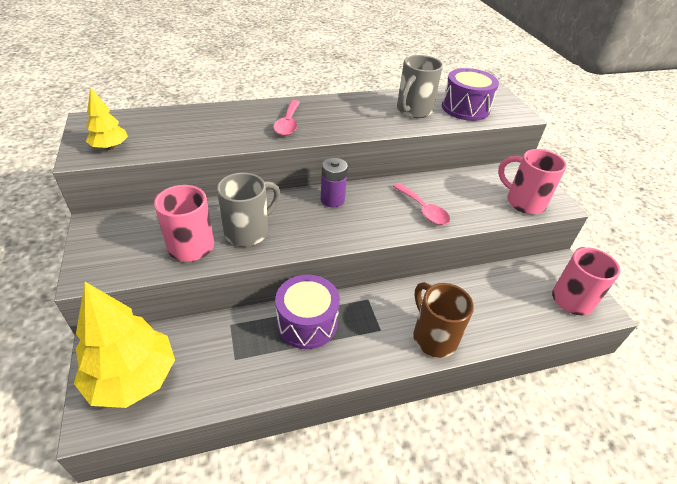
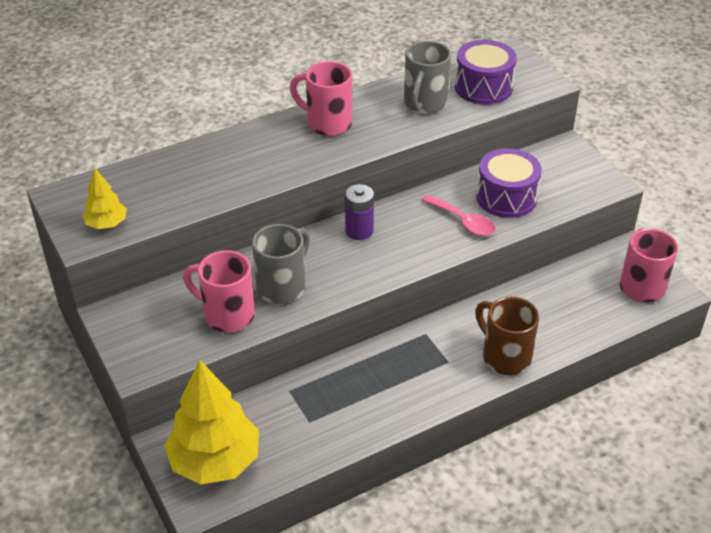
camera: 10 degrees left, 0 degrees up
pink spoon [273,100,300,136] -> none
purple drum [275,275,340,349] -> purple drum moved to [476,148,542,218]
pink mug [498,149,567,214] -> pink mug moved to [290,61,352,136]

